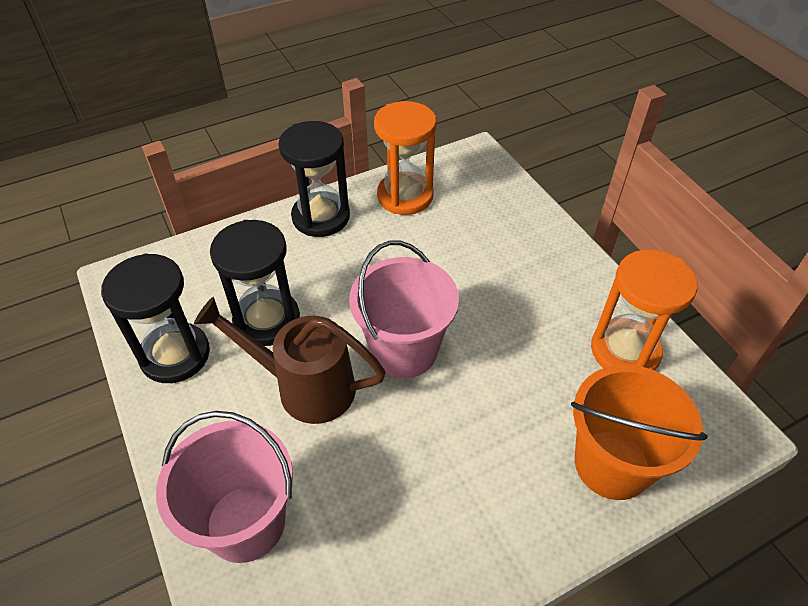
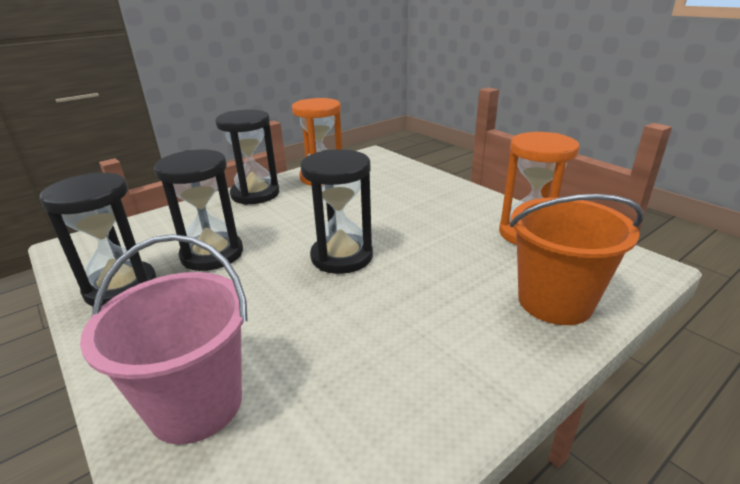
camera: 10 degrees left, 20 degrees down
brown watering can [194,297,386,424] -> none
pink bucket [349,241,459,378] -> black hourglass [300,149,373,274]

